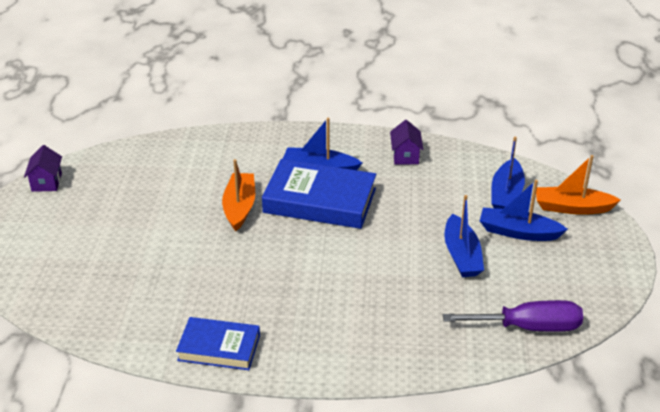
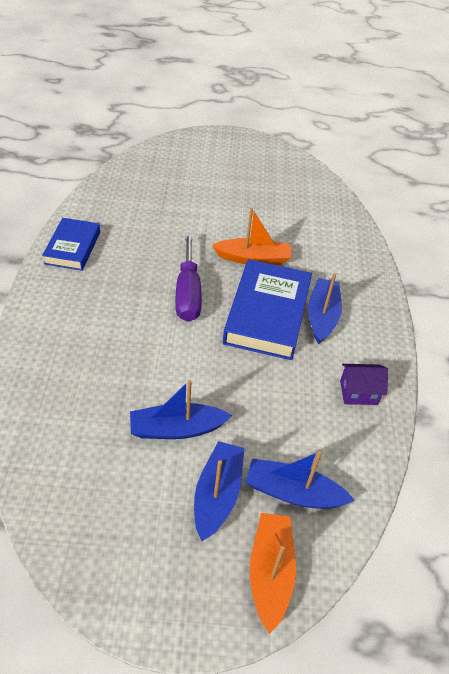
camera: 85 degrees right, 10 degrees up
purple house [24,145,62,192] -> none
purple screwdriver [443,300,583,332] -> purple screwdriver moved to [175,233,202,322]

